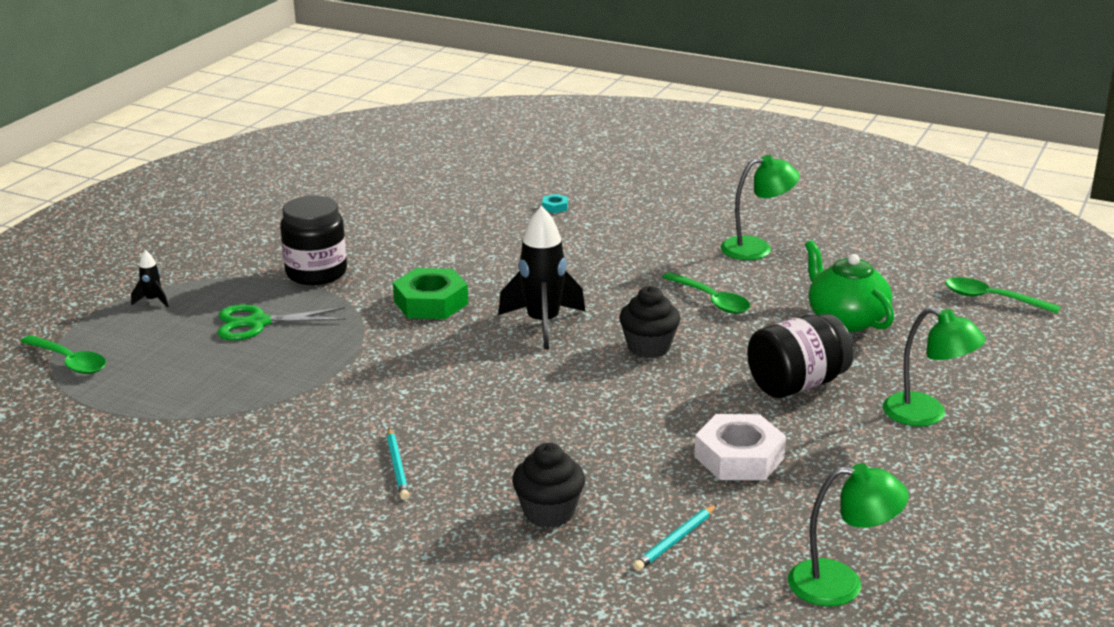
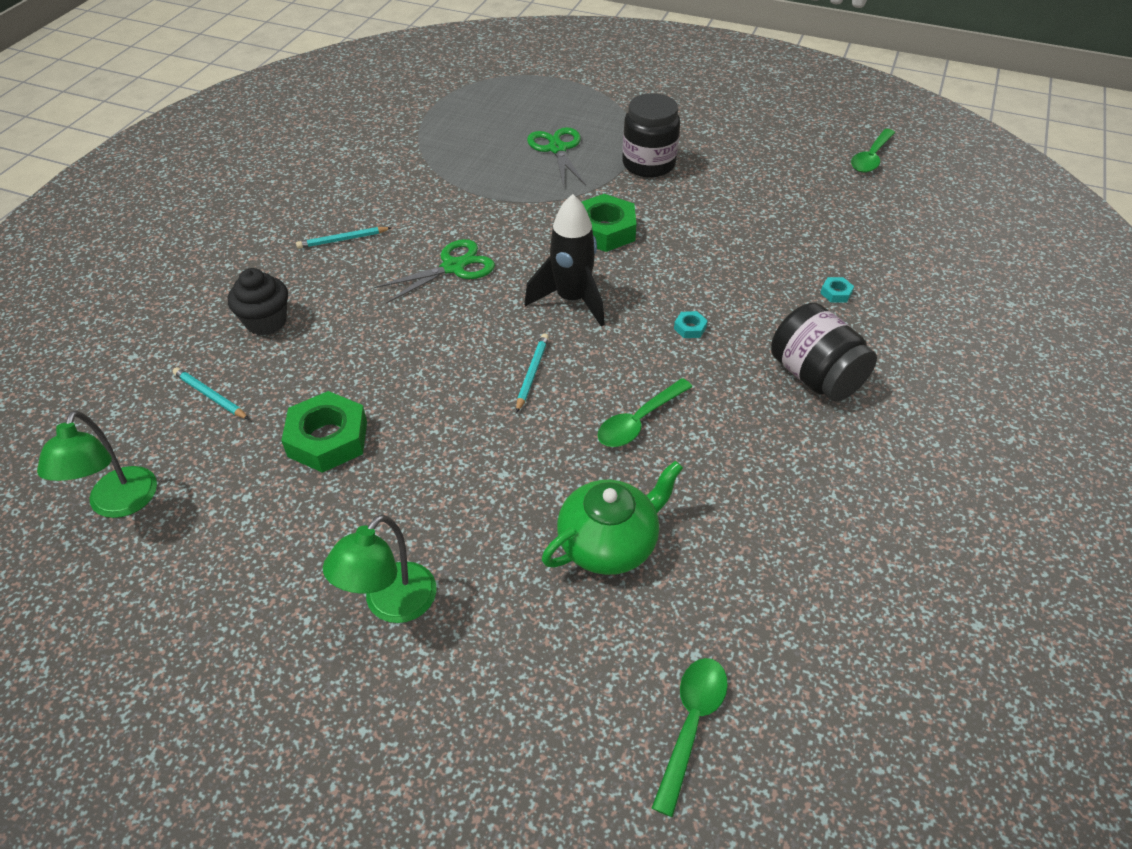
camera: 85 degrees right, 20 degrees up
green spoon [20,335,106,374] -> green spoon moved to [851,129,895,173]
black rocket [131,250,169,307] -> none
black cupcake [619,286,680,358] -> turquoise pencil [516,334,549,413]
white nut [694,414,786,480] -> green nut [281,391,367,473]
green lamp [720,155,800,260] -> none
black jar [747,314,853,398] -> black jar moved to [771,303,877,402]
none -> green scissors [374,239,495,304]
none -> turquoise nut [674,311,708,338]

